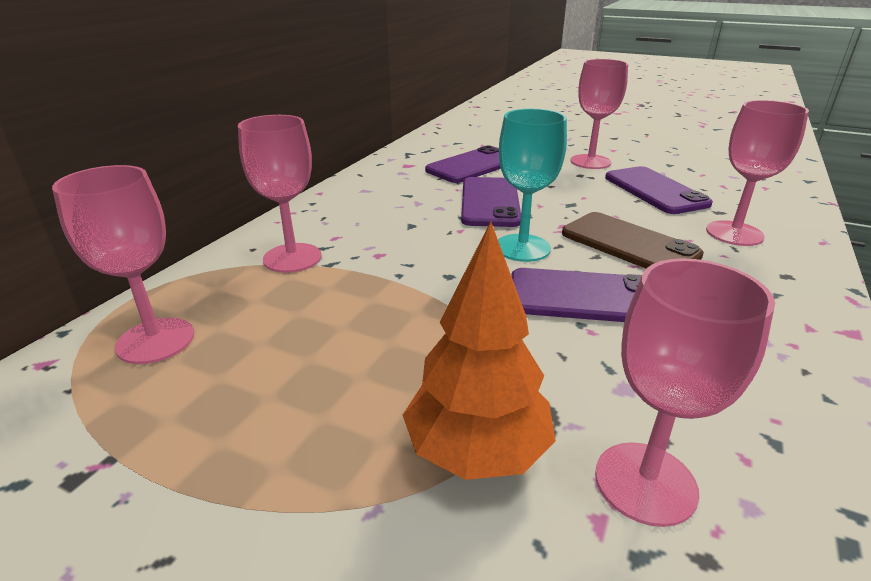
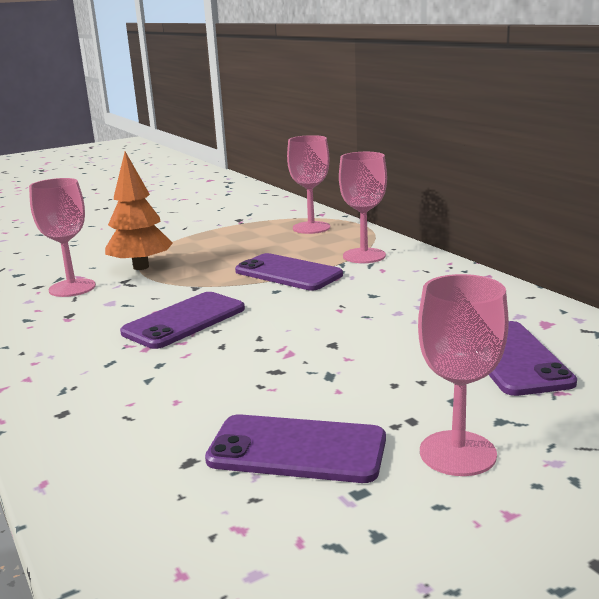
camera: 125 degrees right, 10 degrees down
purple phone [461,177,521,227] -> purple phone moved to [235,253,343,291]
turquoise goblet [498,109,567,262] -> none
brown phone [562,212,704,269] -> none
pink goblet [706,100,809,246] -> none

